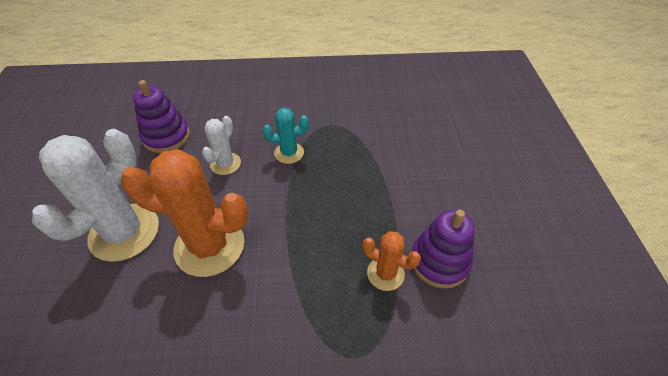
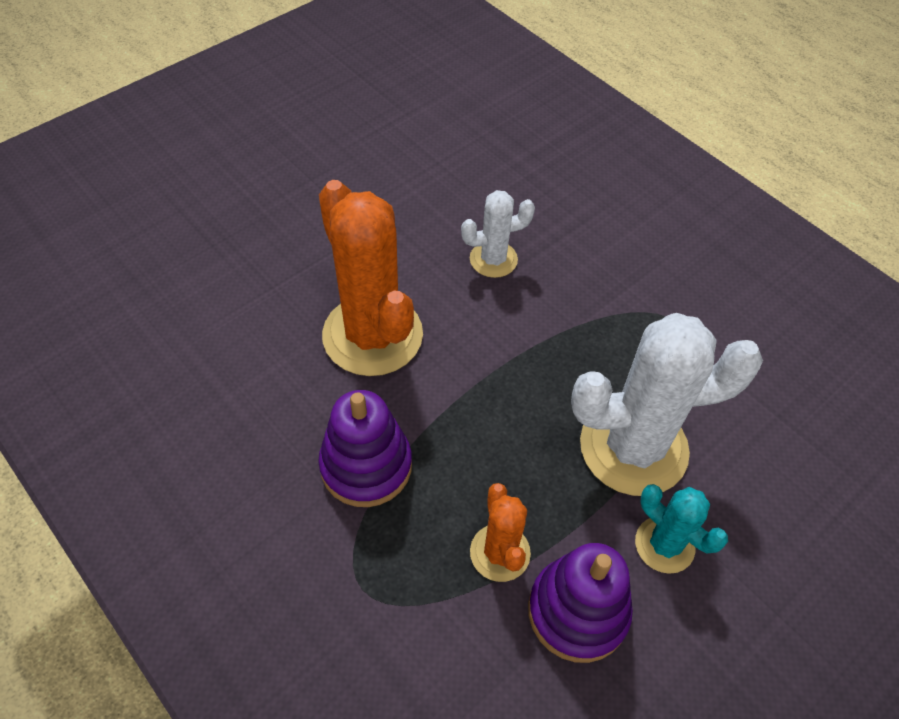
camera: 50 degrees right, 5 degrees up
white cactus [32,129,159,262] -> white cactus moved to [571,313,763,496]
purple stacking toy [133,80,190,153] -> purple stacking toy moved to [318,390,412,507]
turquoise cactus [263,108,309,164] -> turquoise cactus moved to [635,484,728,574]

